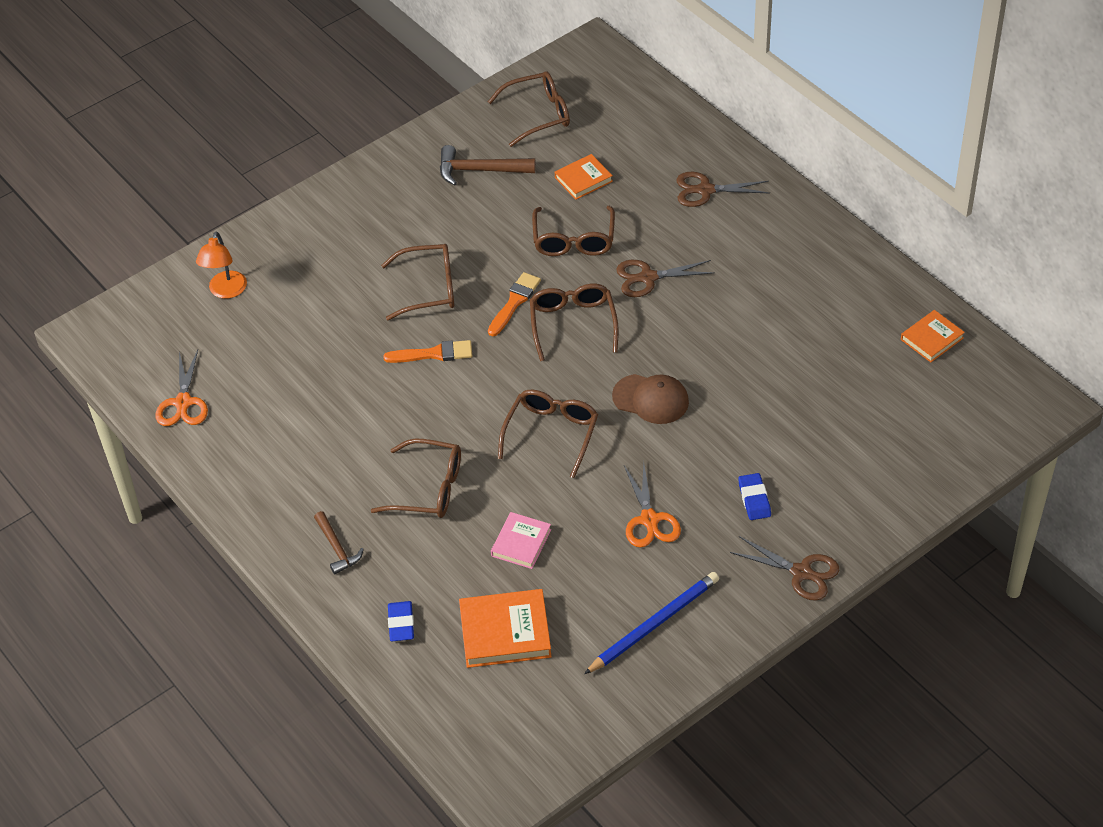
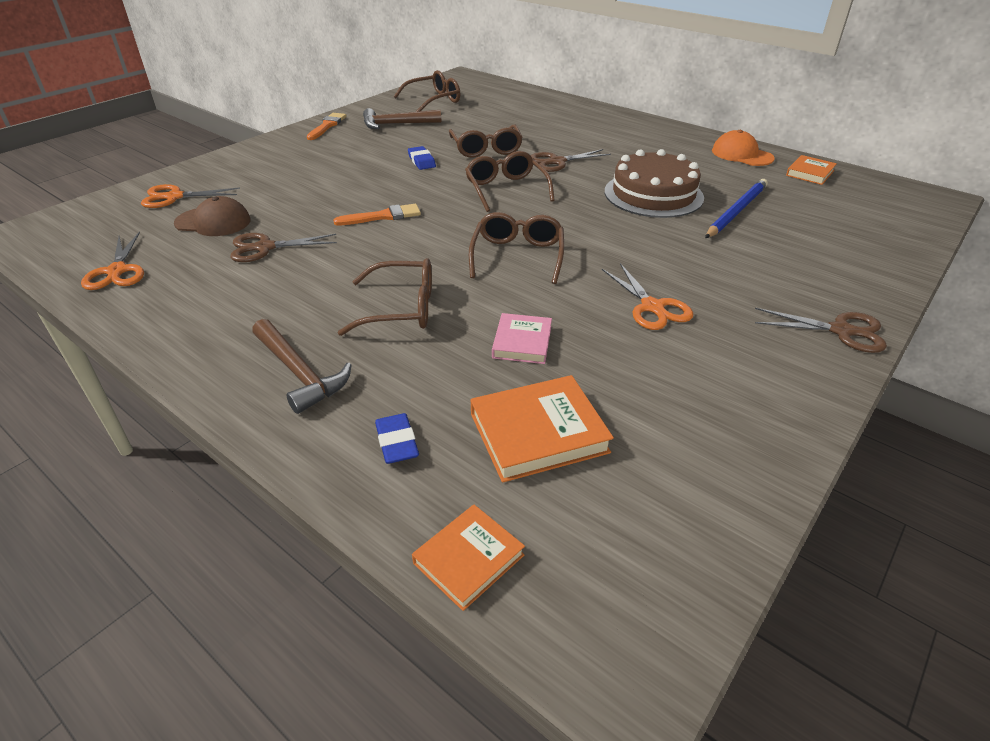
camera: 15 degrees left, 10 degrees down
orange lamp [196,231,247,299] -> orange scissors [141,184,240,208]
brown hammer [314,511,364,574] -> brown hammer [252,319,351,414], size x1.51
brown glasses [381,244,454,320] -> none
orange brush [488,272,541,336] -> orange brush moved to [307,113,347,140]
orange book [555,154,613,200] -> orange book moved to [412,505,525,611]
blue pencil [584,572,719,674] -> blue pencil moved to [705,179,768,238]
brown cap [612,374,689,424] -> brown cap moved to [174,196,251,236]
brown scissors [677,172,769,207] -> brown scissors moved to [230,233,337,262]
blue eraser [738,473,771,520] -> blue eraser moved to [408,146,436,170]
none -> brown cake [605,149,704,218]
none -> orange cap [712,130,775,166]

